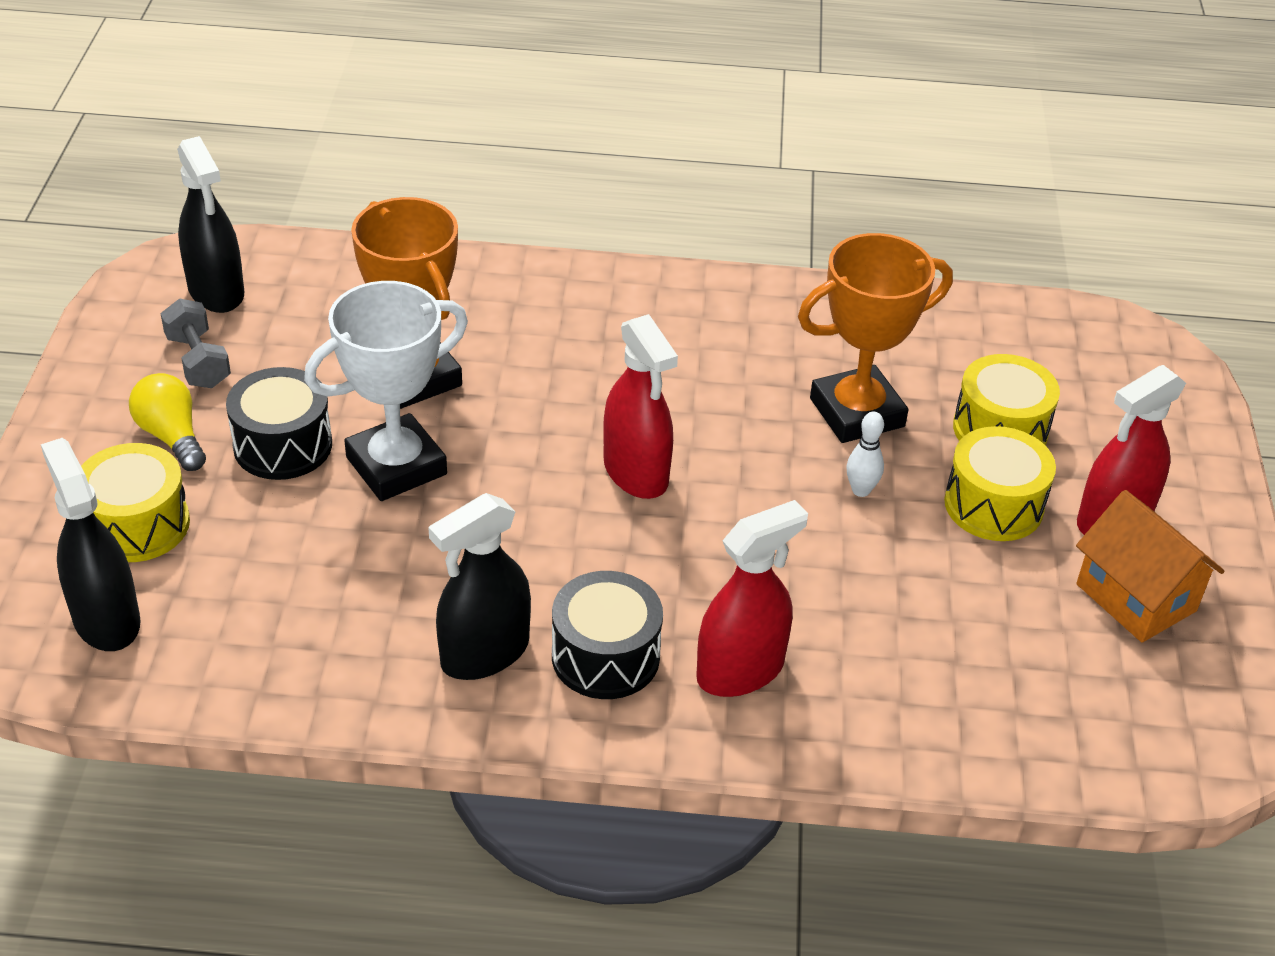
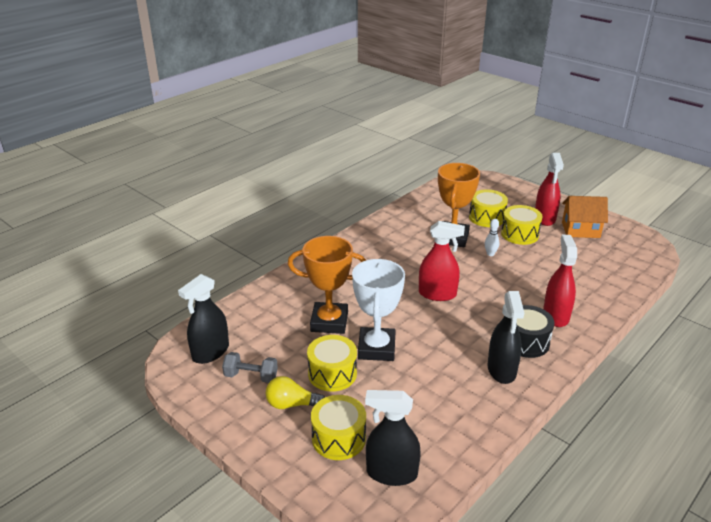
camera: 50 degrees left, 10 degrees down
black spray bottle [177,136,244,313] -> black spray bottle turned 120 degrees clockwise [178,274,229,364]
black drum [226,367,332,480] -> yellow drum [307,335,357,392]

